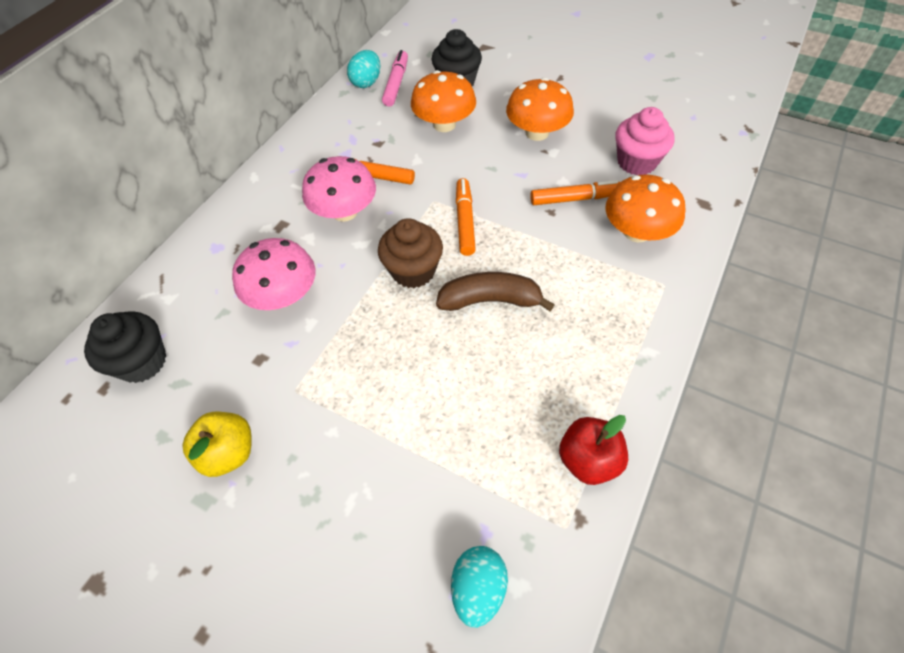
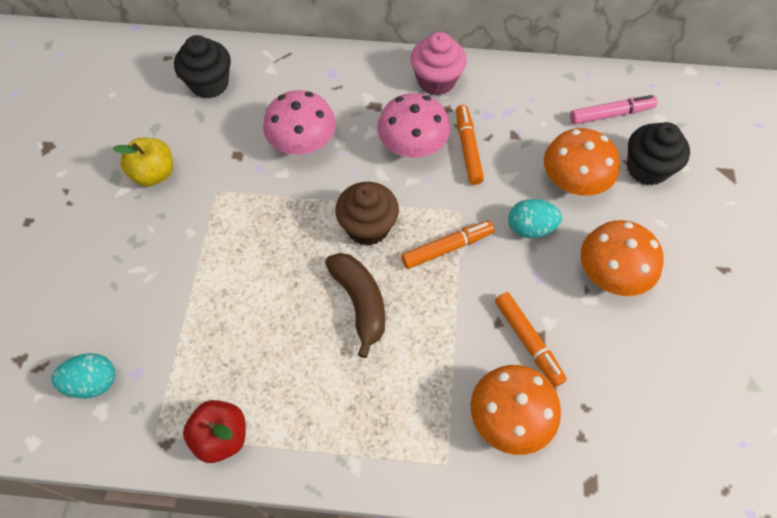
camera: 65 degrees right, 5 degrees up
turquoise egg [347,50,381,88] -> turquoise egg moved to [508,199,562,238]
pink cupcake [615,107,674,175] -> pink cupcake moved to [411,32,466,95]

